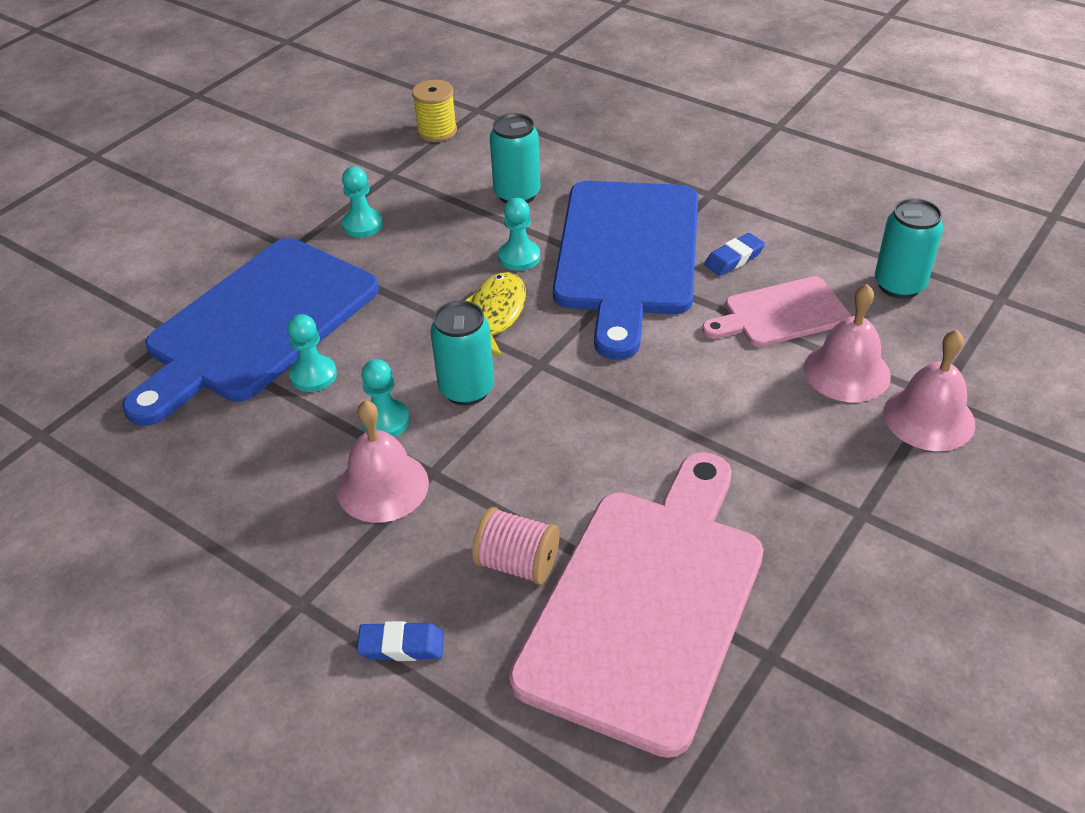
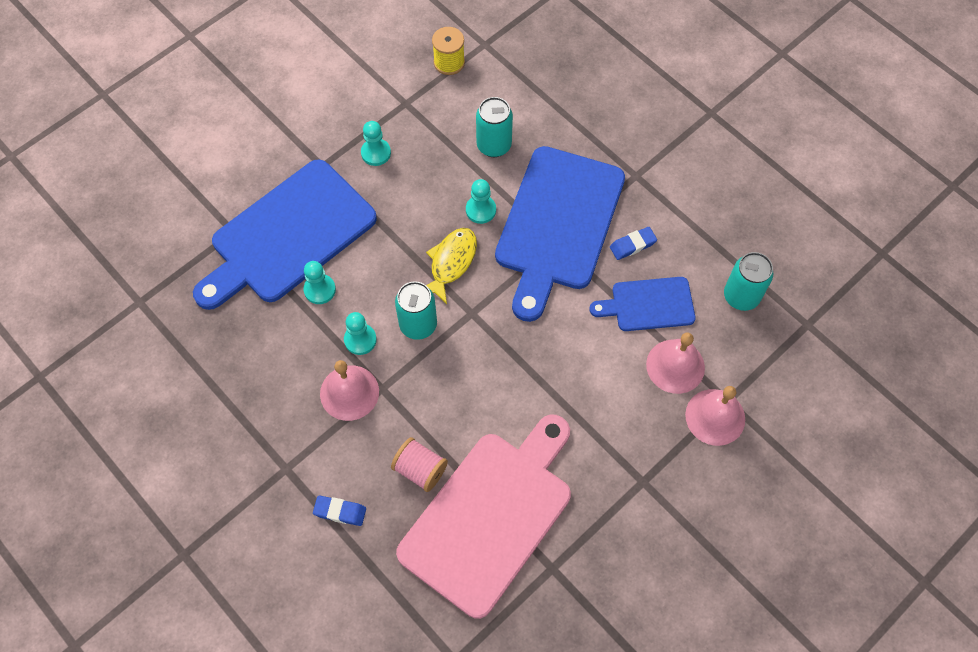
camera: 10 degrees right, 20 degrees up
pink cutting board [702,276,851,347] -> blue cutting board [589,277,696,331]

